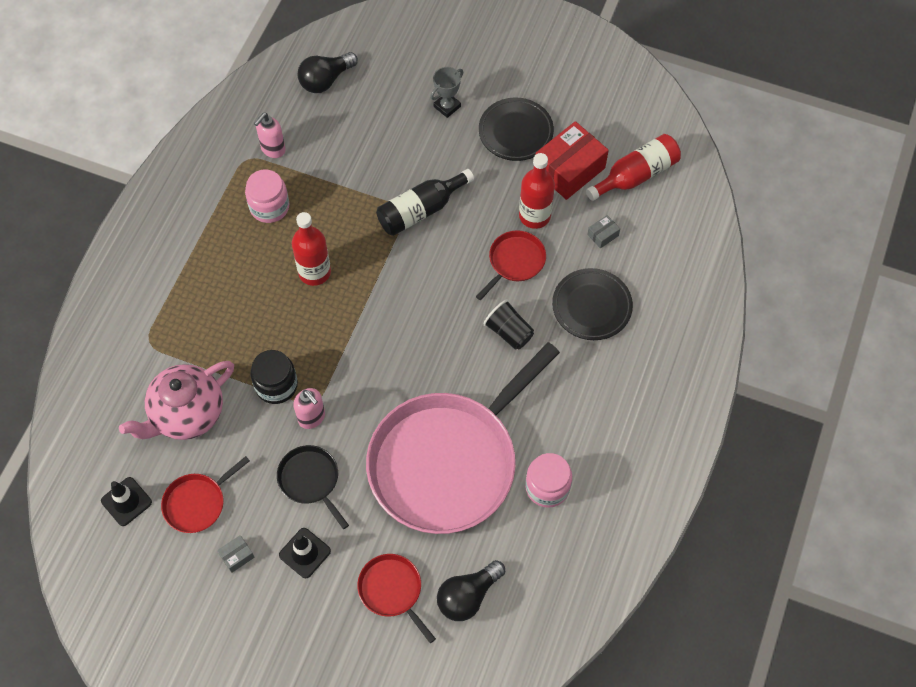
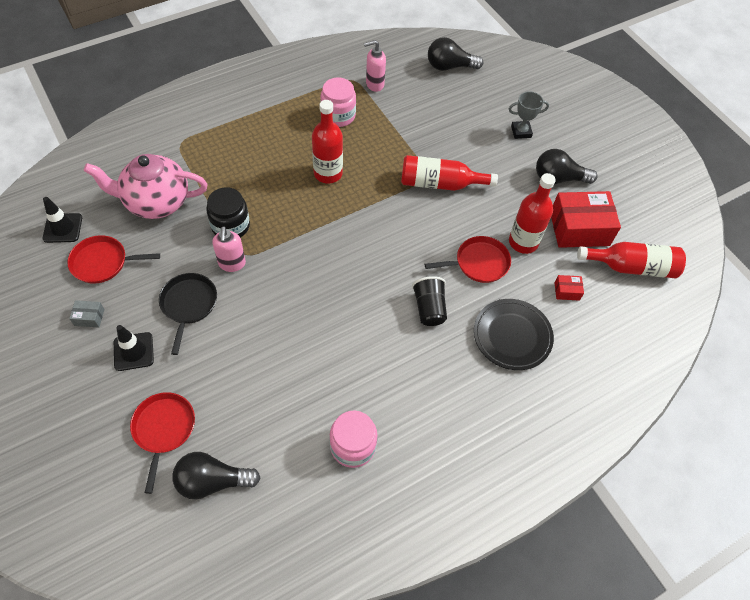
camera: 35 degrees right, 5 degrees down
pink pan [366,342,560,534] -> none
black bottle [376,169,474,236] -> red bottle [401,155,498,191]
black plate [479,98,554,161] -> black light bulb [536,149,598,184]
grey box [587,215,620,248] -> red box [554,275,584,301]

